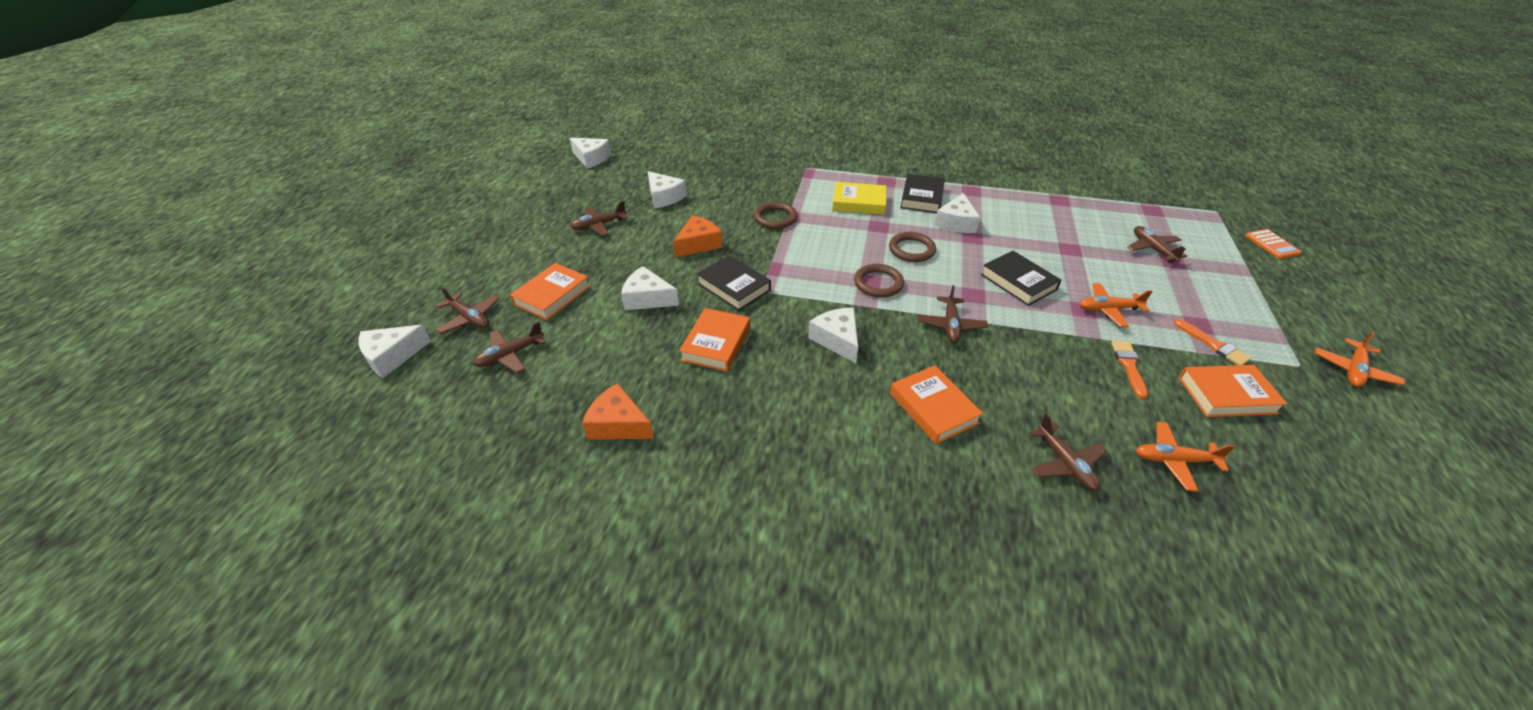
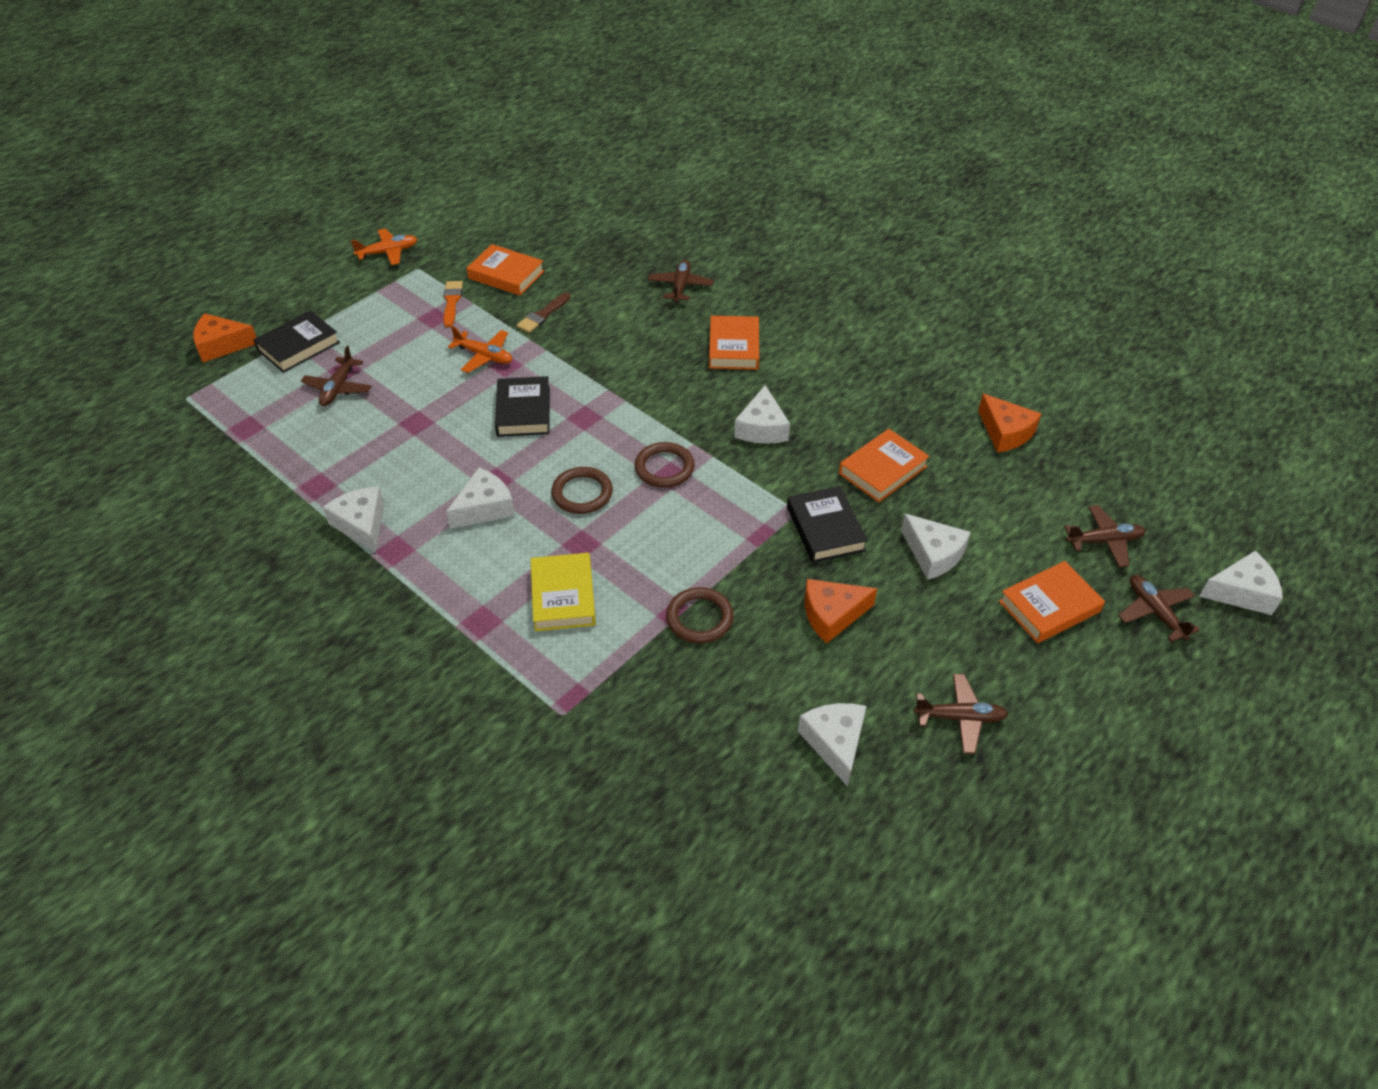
camera: 150 degrees left, 5 degrees up
white cheese [570,138,611,169] -> white cheese moved to [323,486,384,553]
yellow book [832,182,886,215] -> yellow book turned 45 degrees clockwise [531,553,596,631]
black book [900,174,945,213] -> black book moved to [253,311,340,373]
brown plane [917,285,988,343] -> none
orange brush [1111,341,1148,399] -> brown brush [517,292,571,333]
orange plane [1136,422,1235,492] -> none
orange calculator [1245,229,1302,259] -> orange cheese [193,314,257,363]

